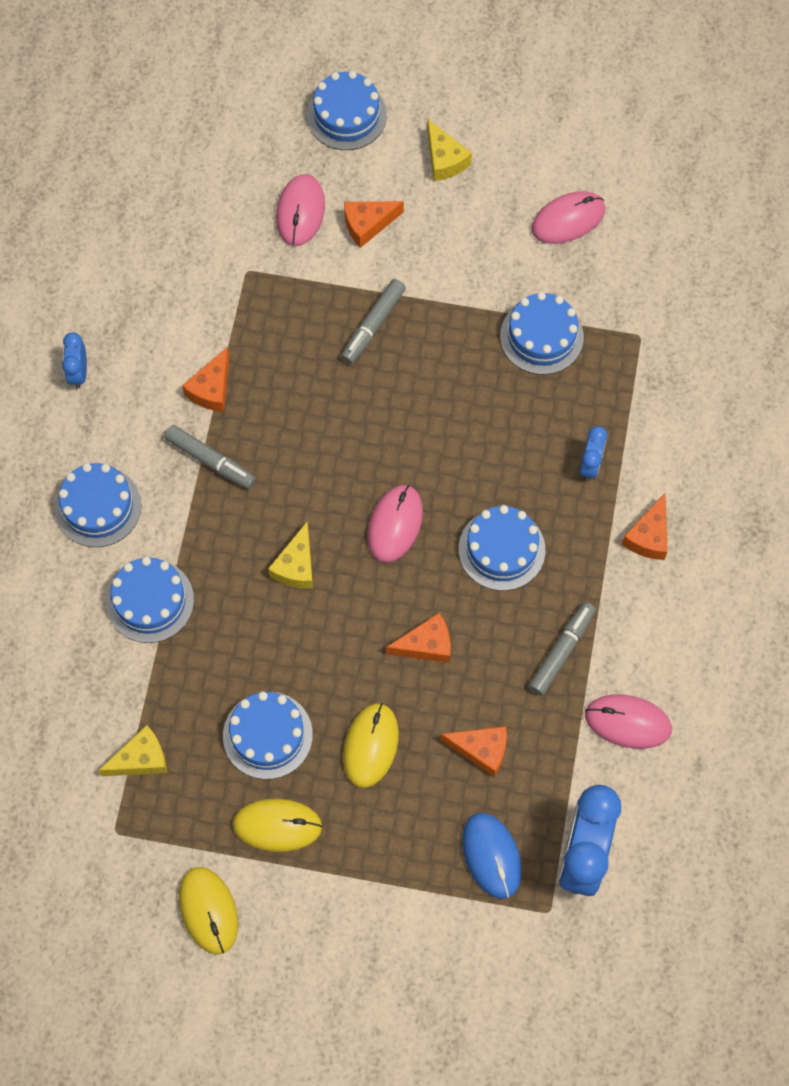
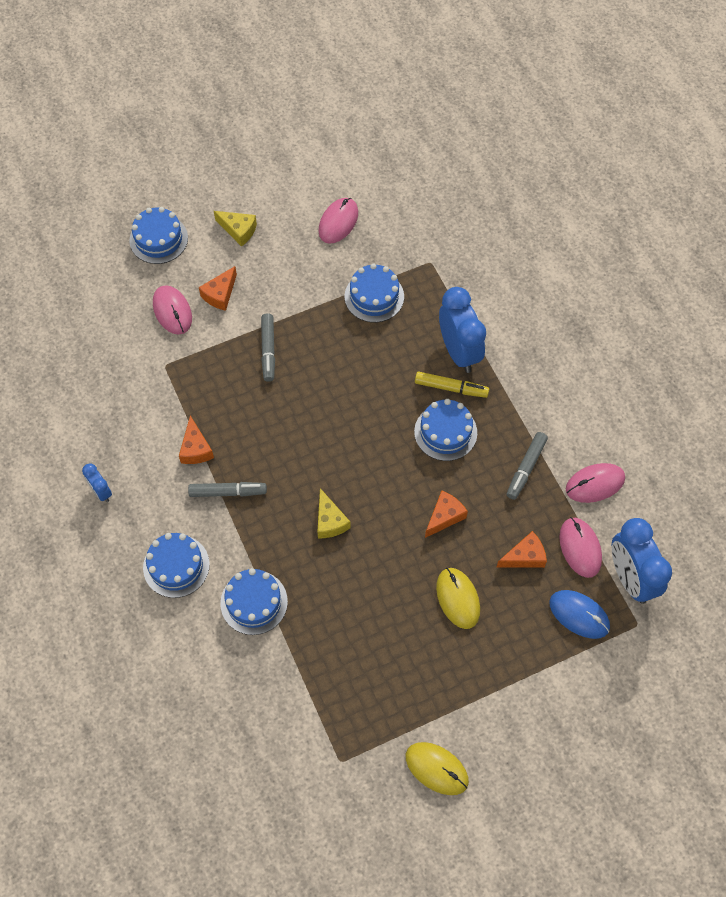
camera: 35 degrees left, 5 degrees down
yellow cheese [98,725,167,776] -> none
blue cake [223,691,313,779] -> none
yellow mouse [232,799,323,852] -> none
pink mouse [367,485,423,563] -> pink mouse moved to [559,517,602,578]
grey marker [529,602,596,696] -> grey marker turned 150 degrees counterclockwise [506,432,548,500]
blue clock [580,426,607,481] -> blue clock [439,287,486,373], size x2.04
orange cheese [622,493,668,560] -> none
none -> yellow marker [415,372,489,398]

